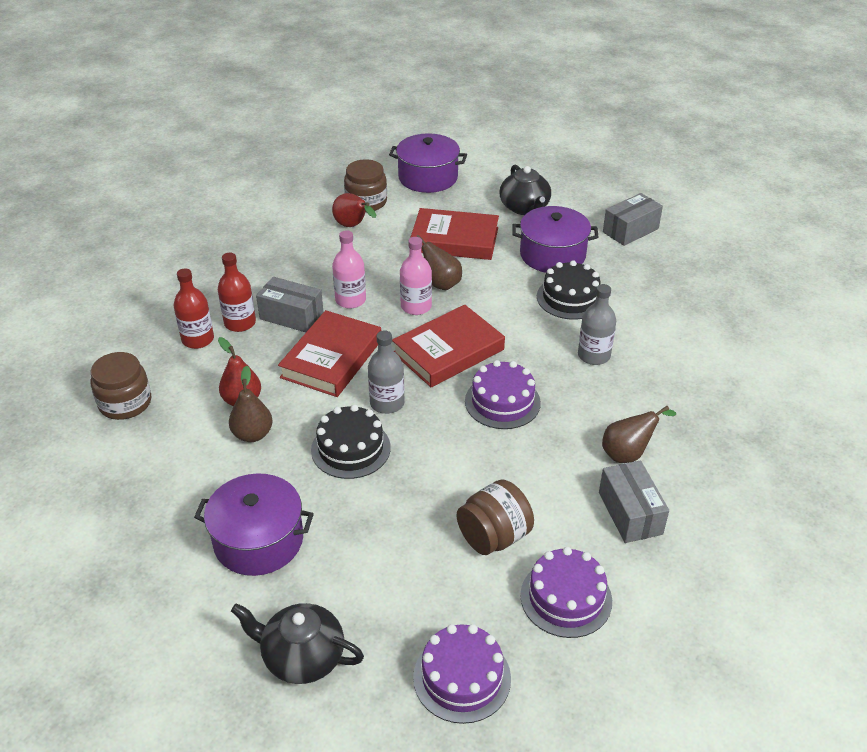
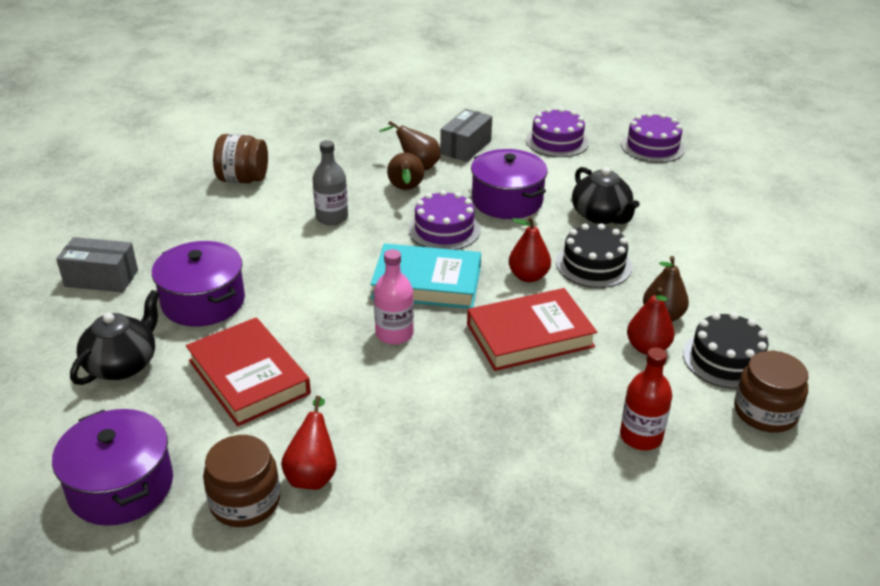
camera: 135 degrees left, 5 degrees down
purple pot [194,473,314,576] -> purple pot moved to [471,149,548,219]
red bottle [218,253,256,332] -> none
black teapot [231,603,364,684] -> black teapot moved to [572,167,640,224]
grey box [256,277,323,332] -> none
pink bottle [332,230,366,309] -> none
grey bottle [368,331,405,414] -> red pear [509,216,551,282]
red book [392,305,505,387] -> turquoise book [370,243,481,309]
brown pear [416,235,462,290] -> brown pear moved to [387,153,424,190]
brown jar [457,479,534,555] -> brown jar moved to [213,134,268,183]
black cake [537,260,601,320] -> black cake moved to [683,312,769,389]

